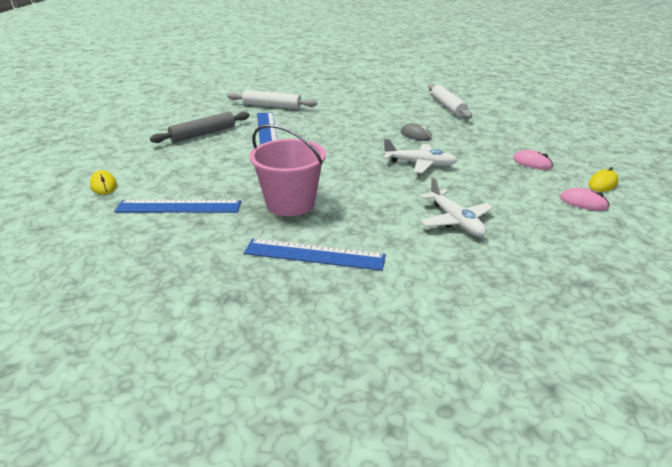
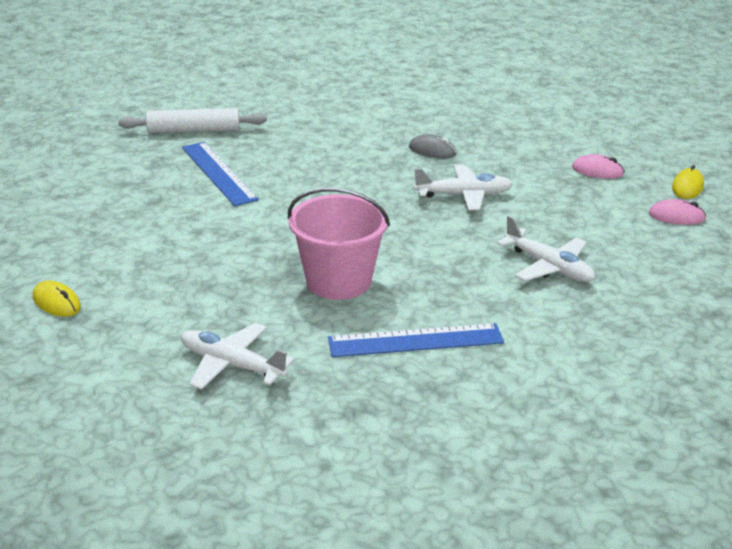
camera: 20 degrees left, 0 degrees up
blue ruler [114,200,241,213] -> none
grey rolling pin [150,112,250,143] -> none
white rolling pin [429,84,472,119] -> none
none -> white plane [181,323,295,390]

